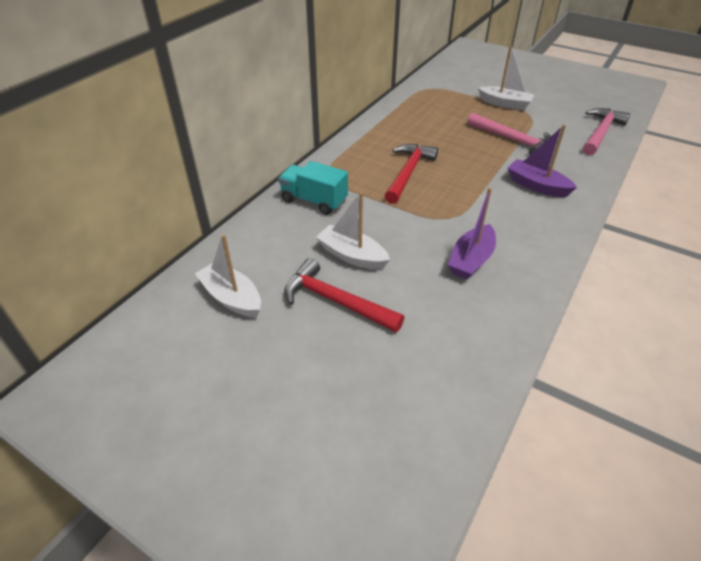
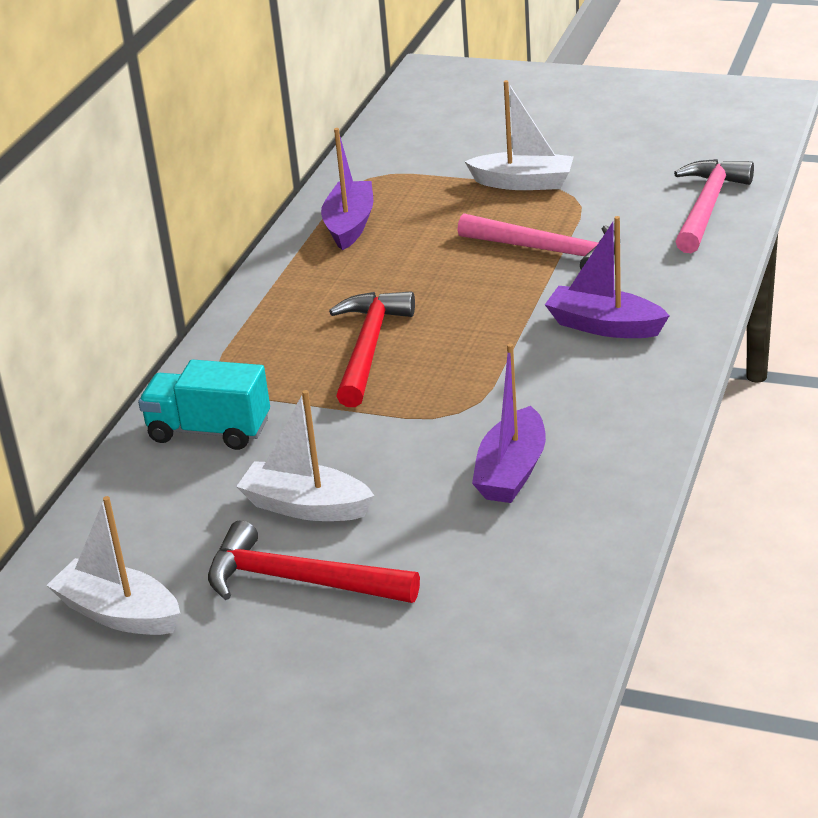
camera: 10 degrees left, 10 degrees down
none -> purple boat [321,128,373,250]

